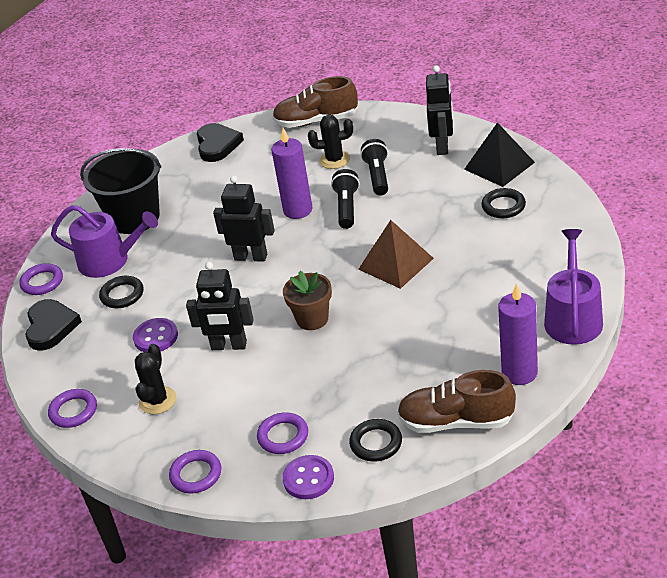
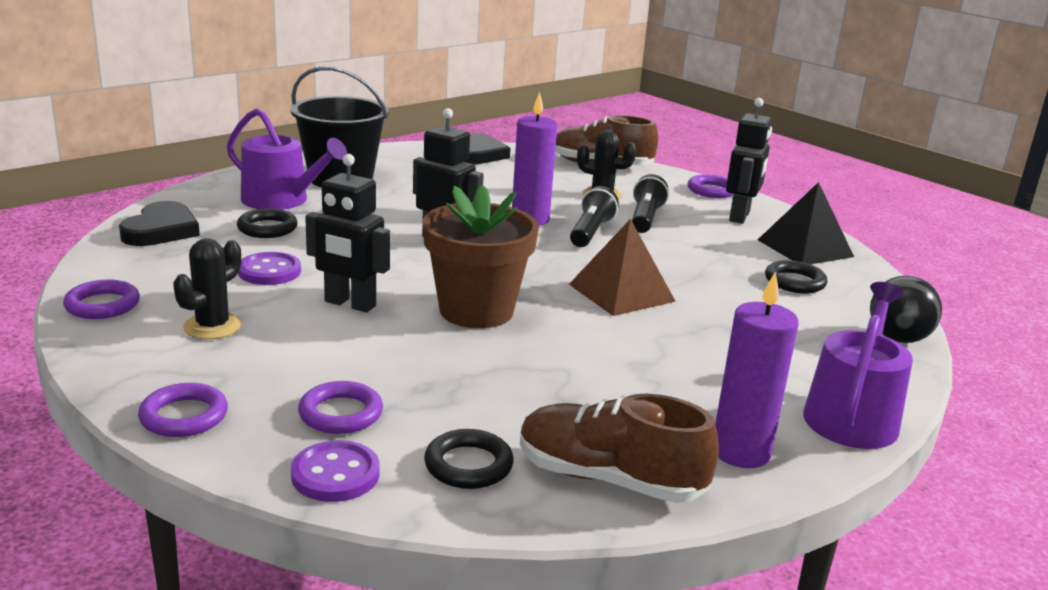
camera: 10 degrees right, 15 degrees down
purple ring [19,263,63,295] -> purple ring moved to [688,174,733,198]
brown flower pot [283,271,332,330] -> brown flower pot [423,185,539,328], size x1.61
none -> black ball [870,276,942,343]

